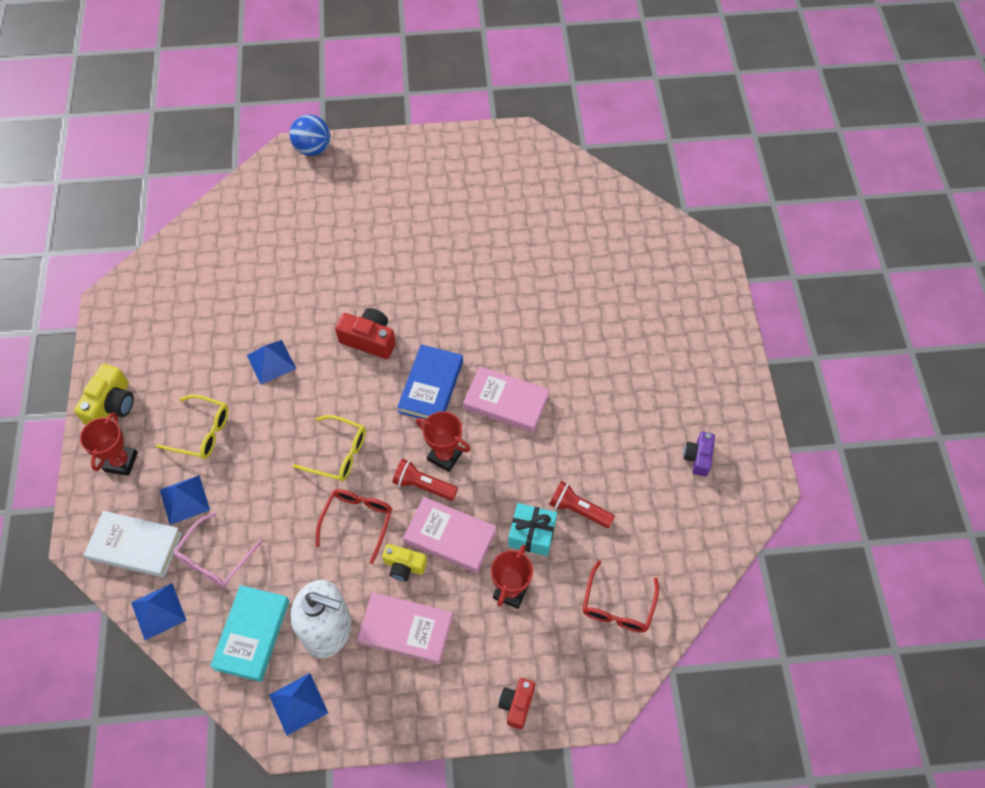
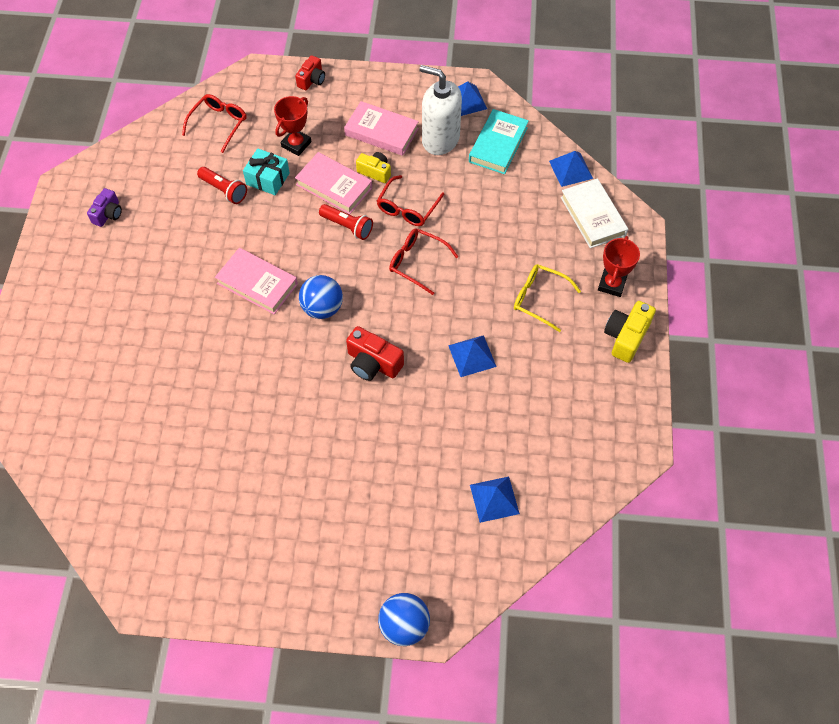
camera: 170 degrees left, 0 degrees up
white book [84,511,182,578] -> white book turned 45 degrees clockwise [561,178,628,248]
blue pyramid [160,475,210,525] -> blue pyramid moved to [470,477,520,523]
pink glasses [173,512,262,587] -> none
yellow glasses [293,415,366,482] -> red glasses [389,228,459,295]
blue book [397,344,463,420] -> blue ball [299,275,343,319]
red trophy [416,411,470,472] -> none

